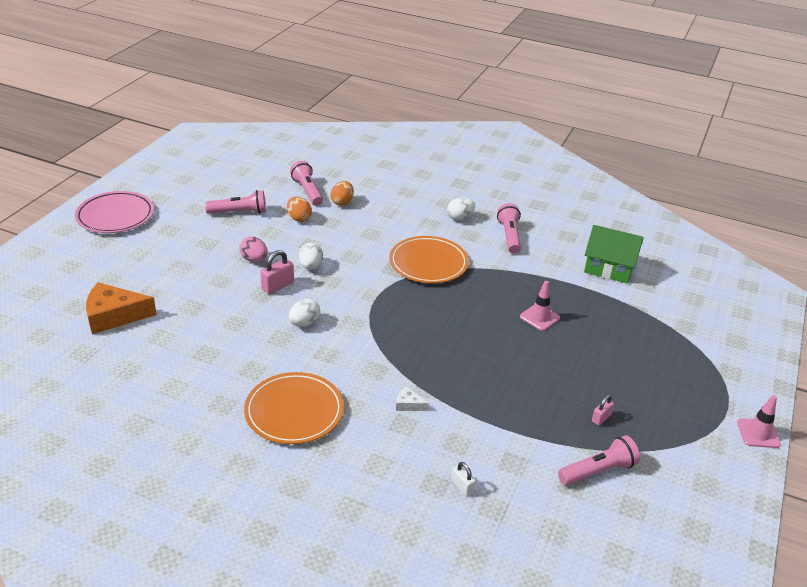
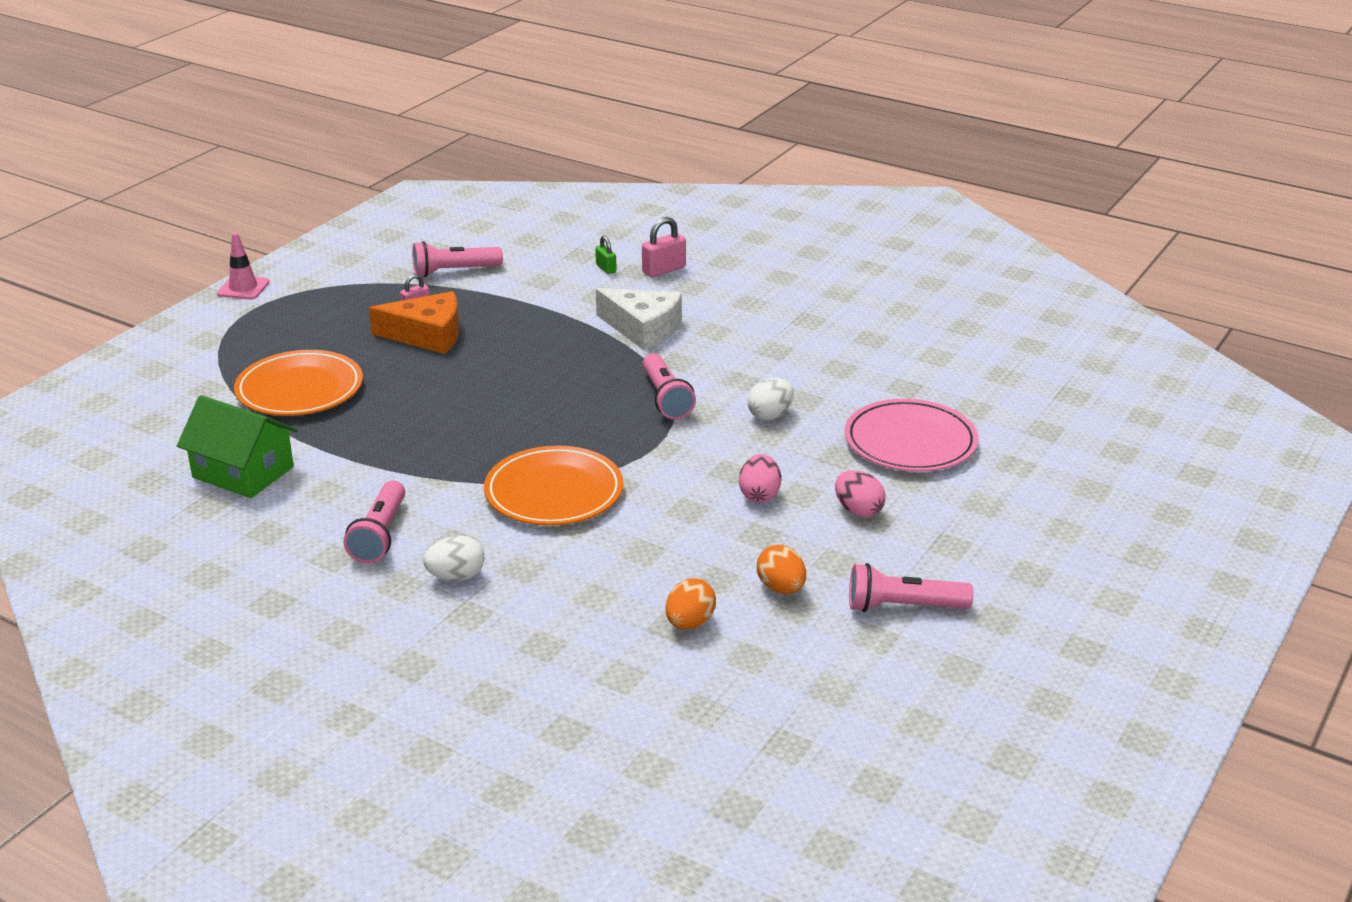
camera: 170 degrees left, 5 degrees down
pink plate [75,191,154,233] -> pink plate moved to [844,399,978,472]
orange cheese [86,282,157,334] -> orange cheese moved to [369,291,459,354]
orange plate [244,372,344,444] -> orange plate moved to [234,350,363,416]
pink padlock [260,250,294,294] -> pink padlock moved to [642,217,686,277]
pink flashlight [290,161,323,206] -> pink flashlight moved to [643,353,696,420]
white egg [299,243,323,269] -> pink egg [739,454,781,503]
white cheese [396,386,429,411] -> white cheese [596,288,682,350], size x2.22
white padlock [451,462,476,496] -> green padlock [595,236,616,274]
pink traffic cone [520,281,560,331] -> none

